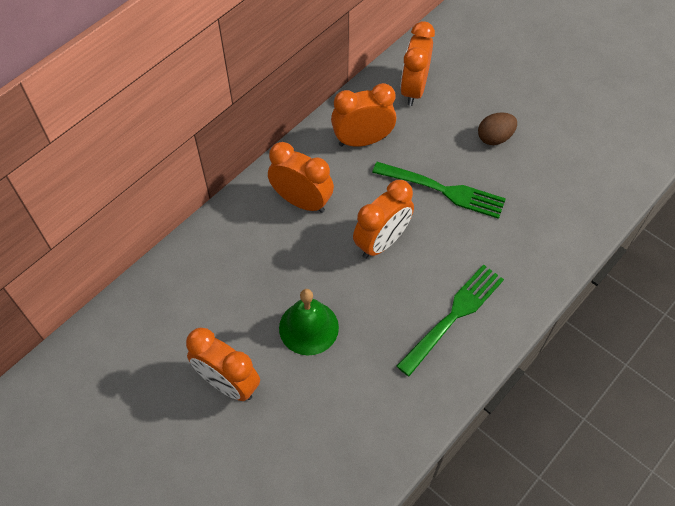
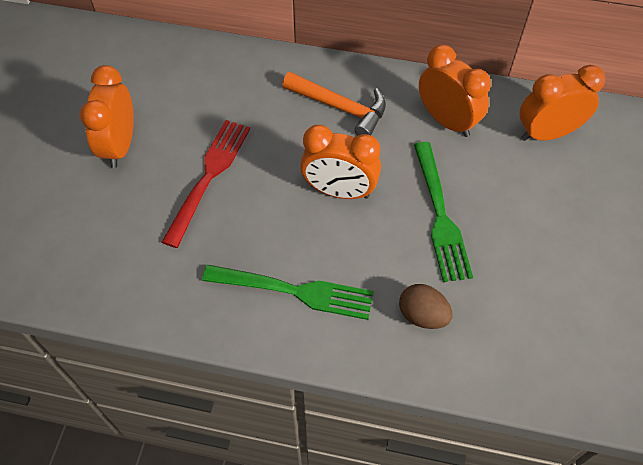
camera: 60 degrees right, 0 degrees up
orange clock [268,142,334,213] -> orange hammer [282,72,386,136]
green bell [279,289,339,355] -> red fork [162,120,250,248]
brown egg [478,112,517,145] -> brown egg moved to [399,284,452,329]

